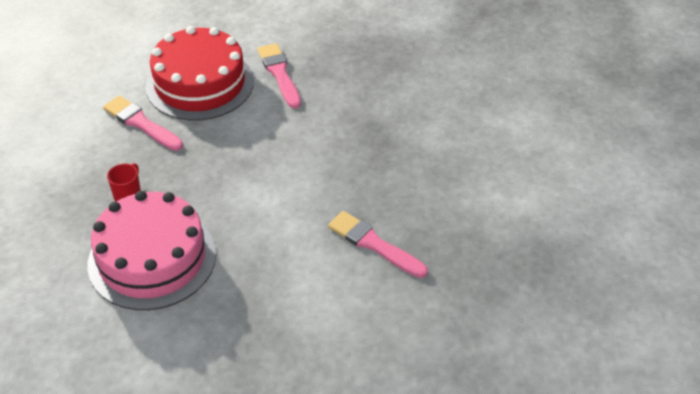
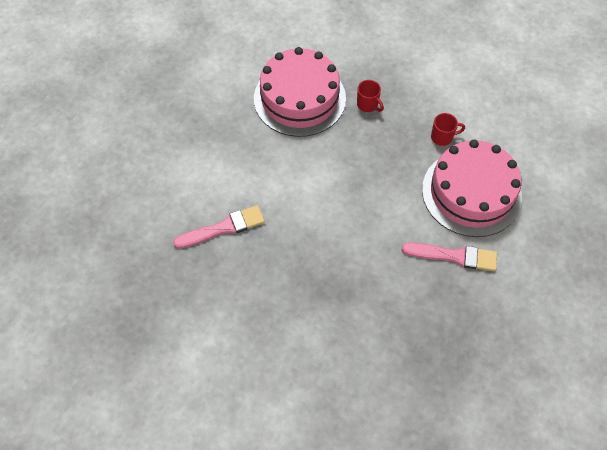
camera: 120 degrees right, 15 degrees up
pink brush [103,96,183,151] -> red mug [431,113,465,146]
red cake [146,26,254,121] -> pink cake [422,140,522,237]

